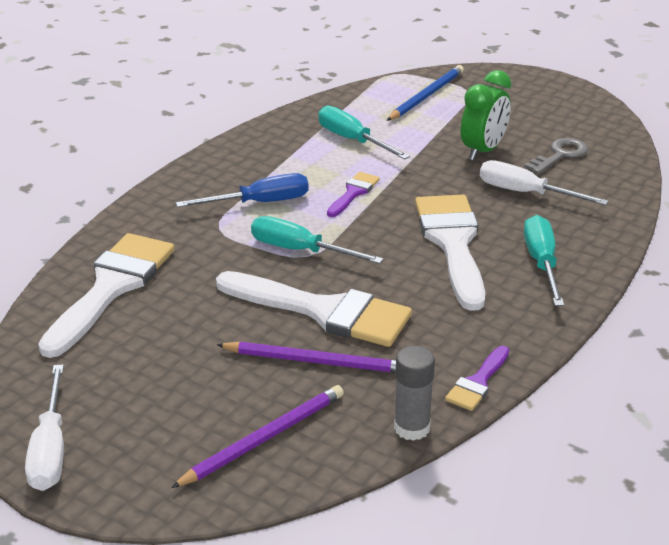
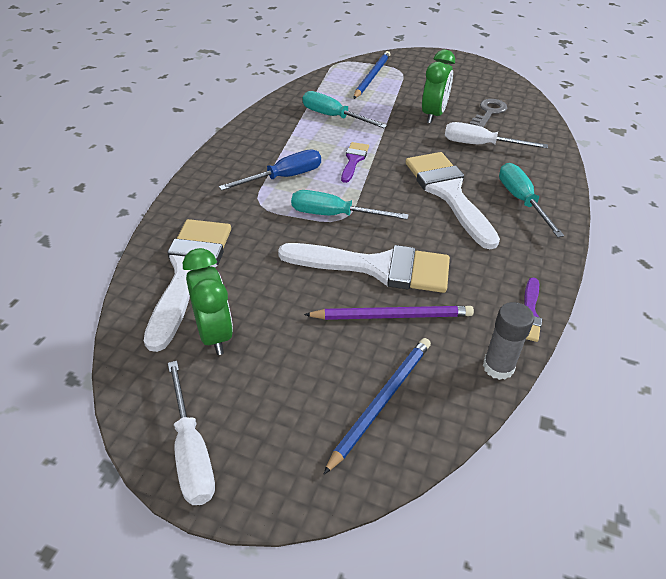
camera: 15 degrees left, 10 degrees up
purple pencil [171,385,344,488] -> blue pencil [323,338,431,475]
none -> green clock [183,248,233,355]

